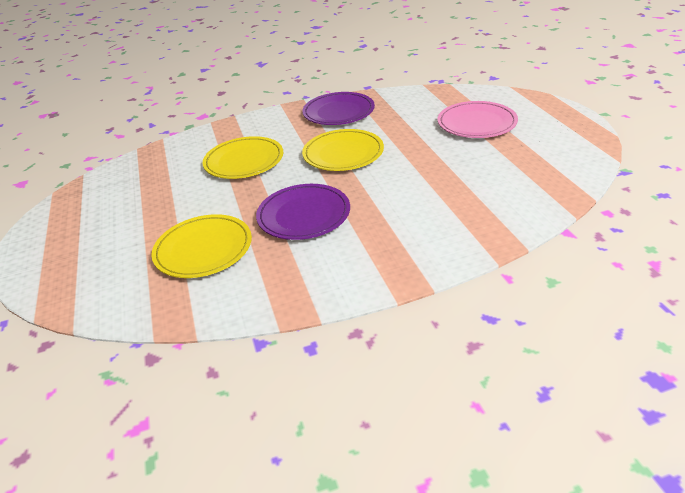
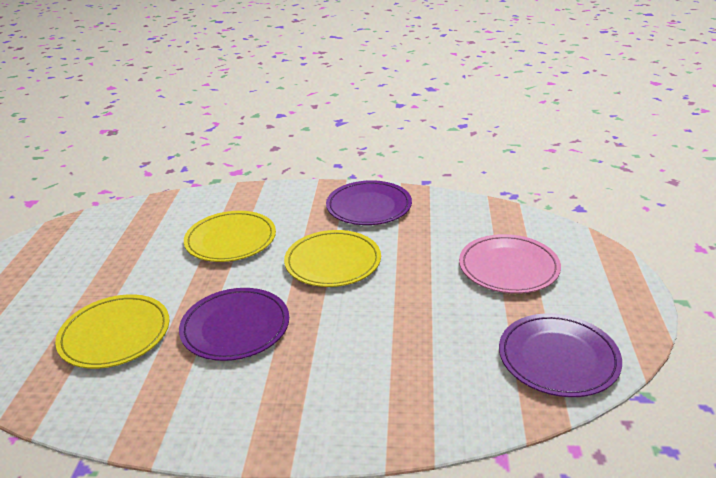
camera: 20 degrees right, 5 degrees down
none -> purple plate [499,313,622,397]

